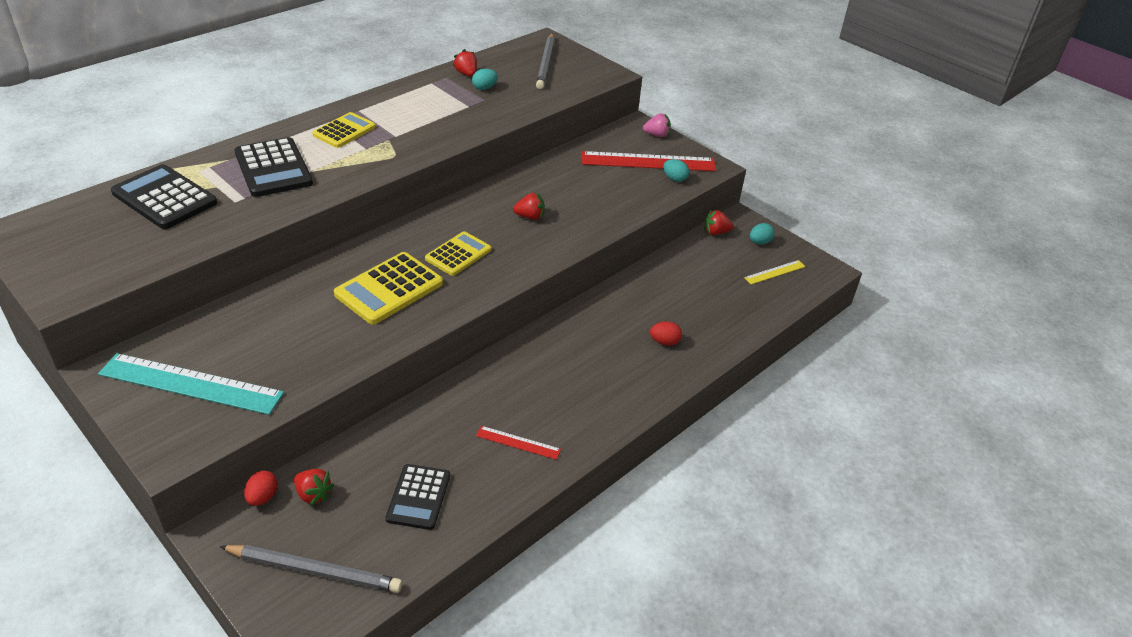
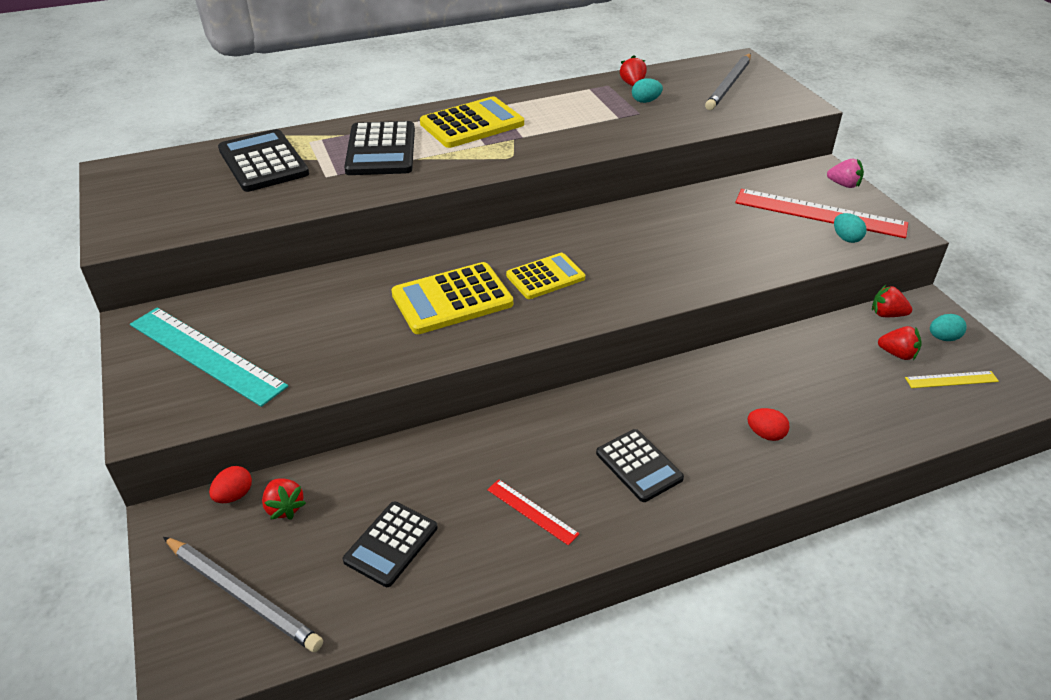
camera: 25 degrees right, 0 degrees up
yellow calculator [312,112,376,148] -> yellow calculator [420,96,524,148], size x1.51
red strawberry [513,193,545,220] -> red strawberry moved to [878,326,922,360]
none -> black calculator [596,429,684,502]

